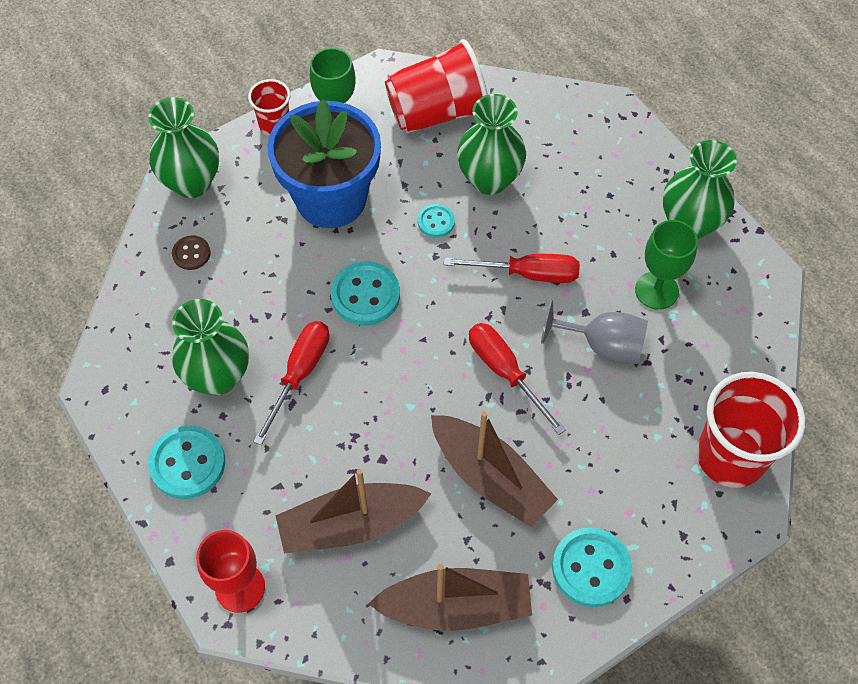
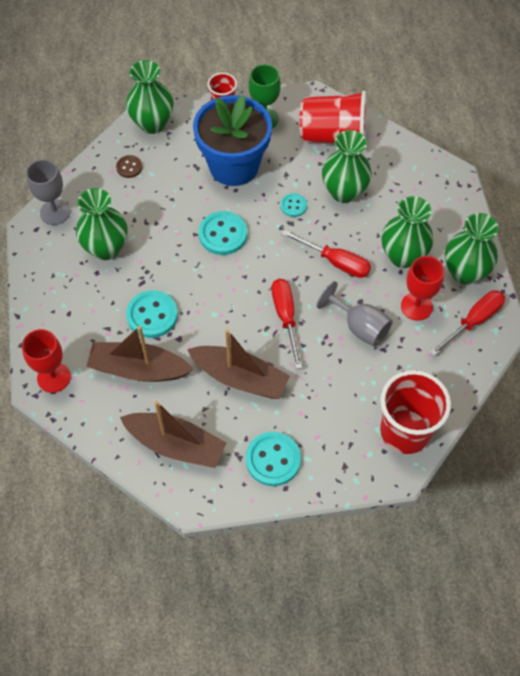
camera: 25 degrees right, 0 degrees up
turquoise button [148,425,225,499] -> turquoise button moved to [126,290,178,338]
red screwdriver [253,321,329,445] -> red screwdriver moved to [430,290,505,356]
brown boat [431,411,558,528] -> brown boat turned 45 degrees counterclockwise [187,329,290,399]
green goblet [635,220,698,310] -> red goblet [401,256,444,321]
none -> grey goblet [26,159,70,225]
none -> green vase [381,196,434,268]

